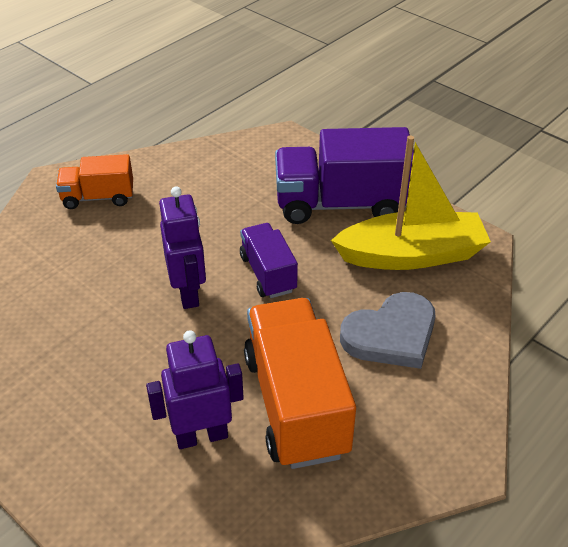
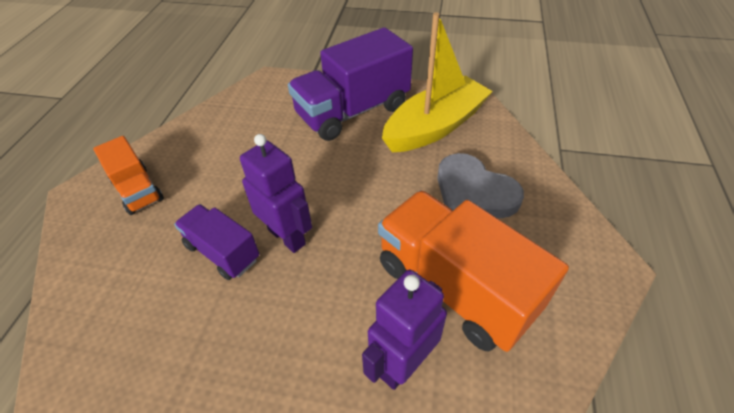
camera: 30 degrees left, 5 degrees up
orange truck [56,154,133,209] -> orange truck turned 90 degrees counterclockwise [93,136,164,215]
purple truck [240,223,298,298] -> purple truck moved to [174,204,260,280]
grey heart [340,292,436,369] -> grey heart turned 105 degrees clockwise [437,153,524,218]

